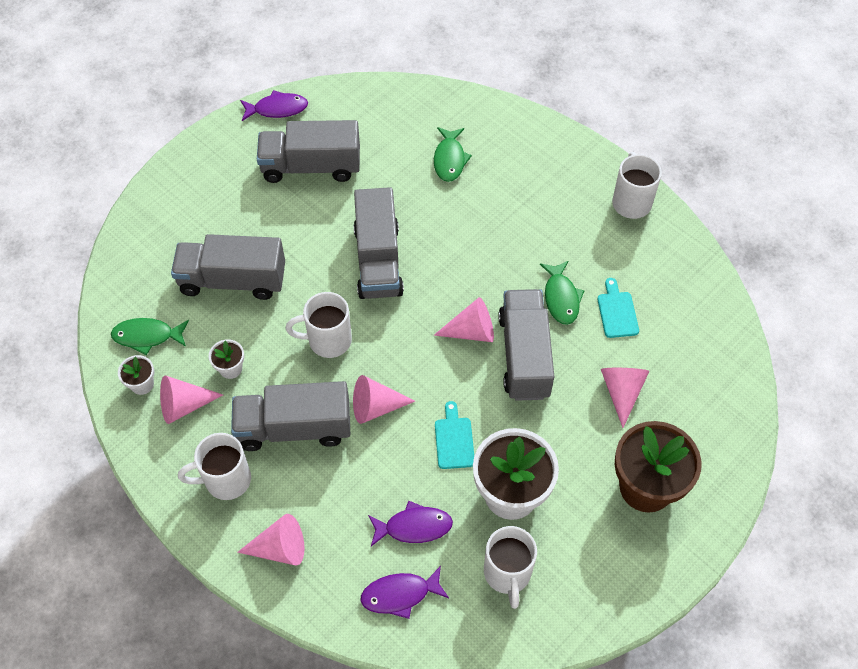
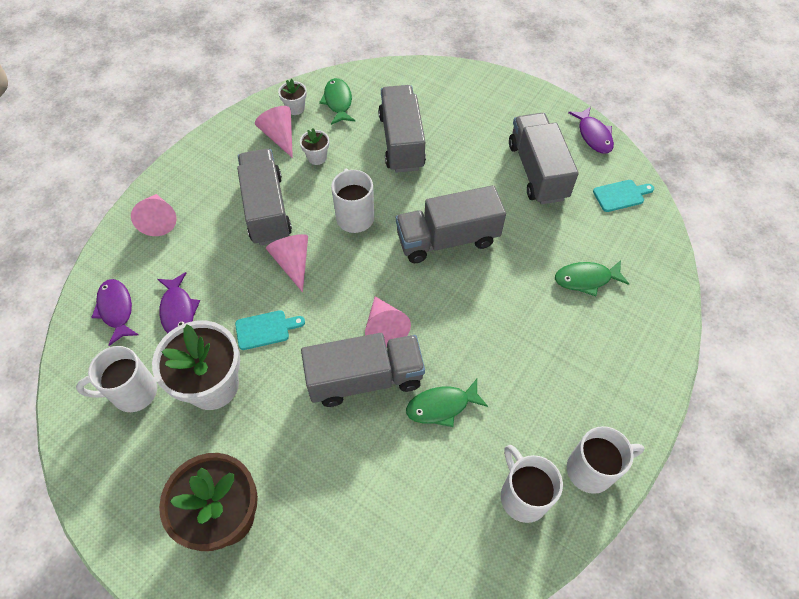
camera: 80 degrees right, 0 degrees up
white mug [178,433,251,500] -> white mug moved to [501,445,563,523]
turquoise cutting board [598,278,639,338] -> turquoise cutting board moved to [593,180,654,212]
pink cone [601,368,649,428] -> none

